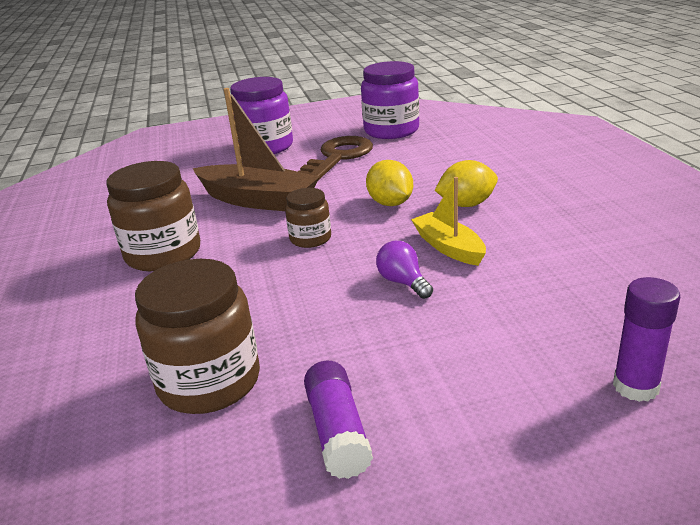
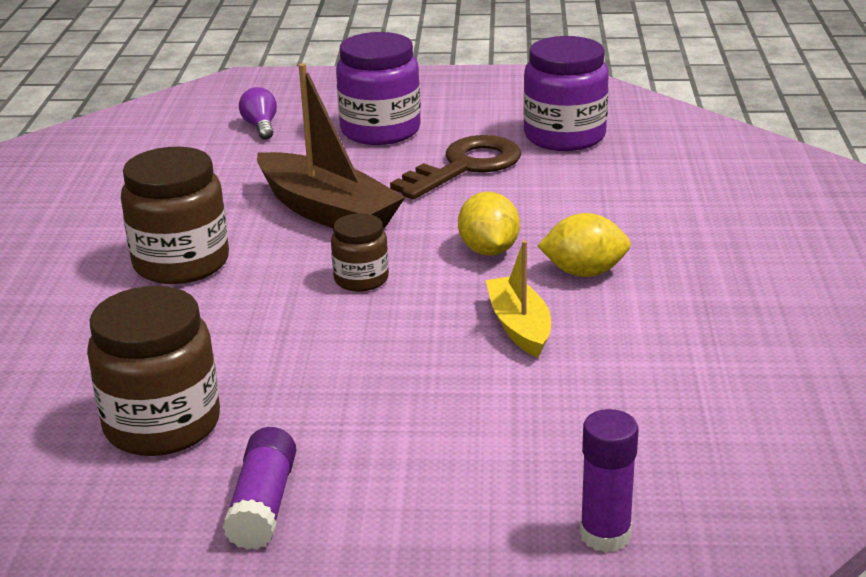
camera: 15 degrees right, 0 degrees up
purple light bulb [376,241,433,299] -> purple light bulb moved to [239,87,277,140]

